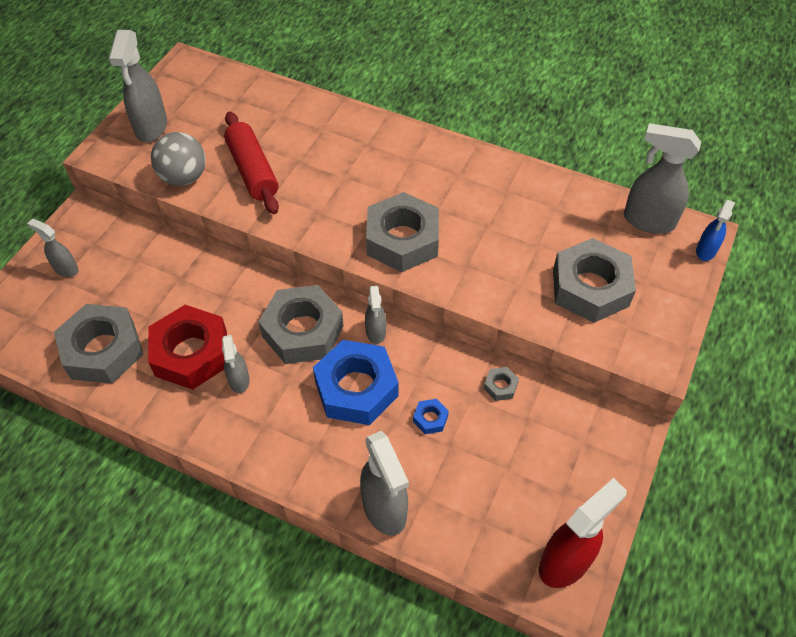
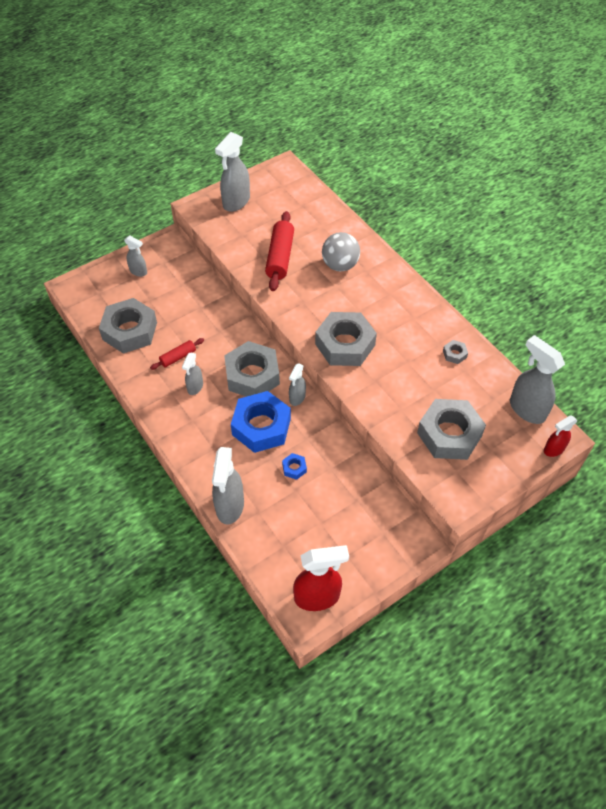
camera: 30 degrees right, 0 degrees up
grey spray bottle [27,219,79,277] -> grey spray bottle turned 150 degrees clockwise [124,236,147,277]
red nut [148,305,227,390] -> red rolling pin [150,338,204,370]
grey ball [151,132,206,186] -> grey ball moved to [322,232,360,271]
grey nut [484,367,519,401] -> grey nut moved to [443,340,468,364]
blue spray bottle [696,200,735,261] -> red spray bottle [544,416,578,457]

